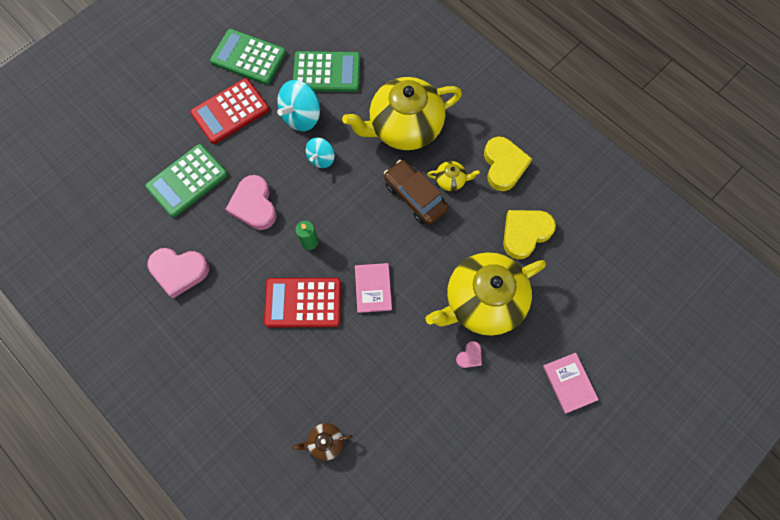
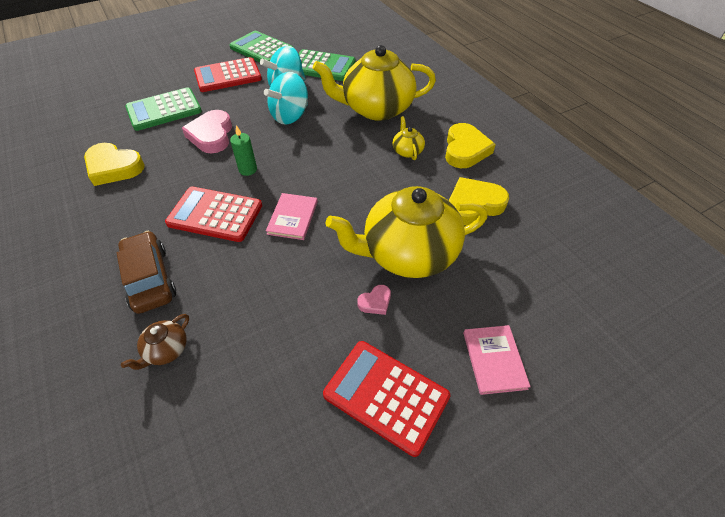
camera: 15 degrees right, 20 degrees down
pink heart [147,248,209,298] -> yellow heart [84,143,145,186]
brown teapot [292,423,353,461] -> brown teapot turned 60 degrees counterclockwise [121,314,189,370]
turquoise spinning top [306,138,335,168] -> turquoise spinning top [264,72,308,125], size x1.61
brown car [384,160,448,225] -> brown car moved to [117,231,176,314]
yellow teapot [427,161,480,191] -> yellow teapot turned 120 degrees counterclockwise [393,116,425,160]
none -> red calculator [323,341,451,457]

